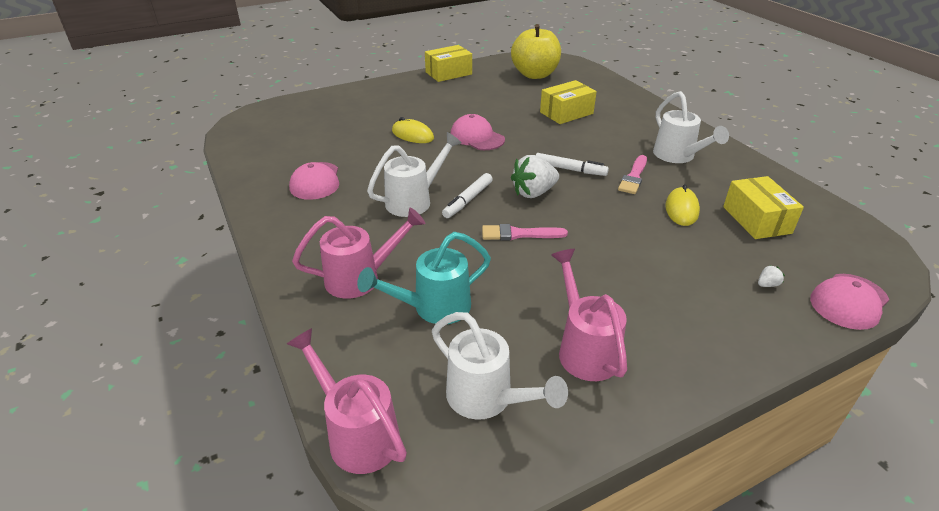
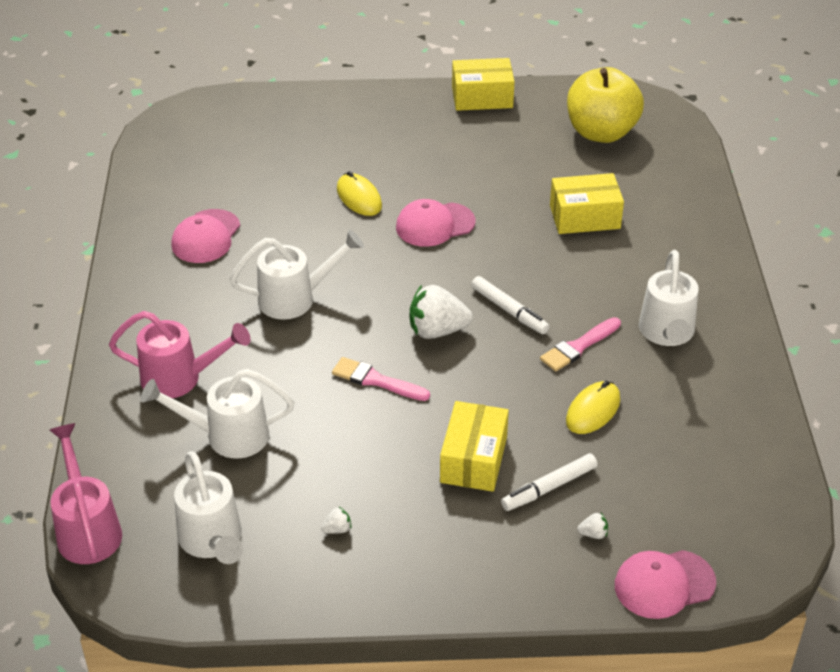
camera: 25 degrees right, 5 degrees up
turquoise watering can [357,232,491,324] -> white watering can [141,369,295,459]
white marker [442,173,493,218] -> white marker moved to [501,453,598,511]
pink cap [450,114,505,150] -> pink cap turned 90 degrees counterclockwise [396,199,476,247]
pink watering can [551,249,627,381] -> white strawberry [321,507,352,534]
yellow box [723,176,804,239] -> yellow box moved to [440,401,509,492]

